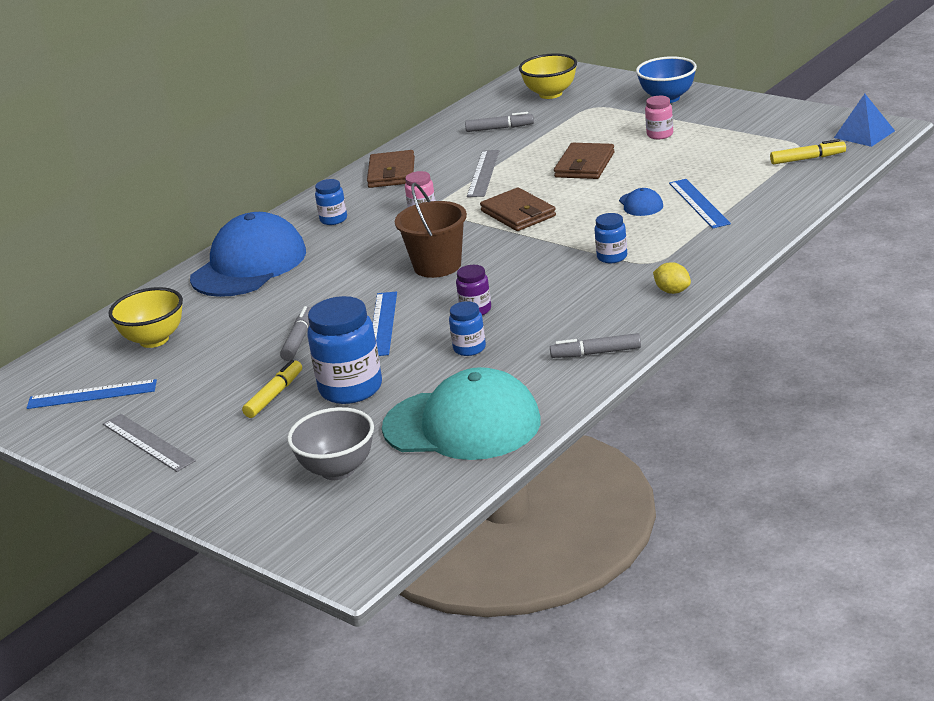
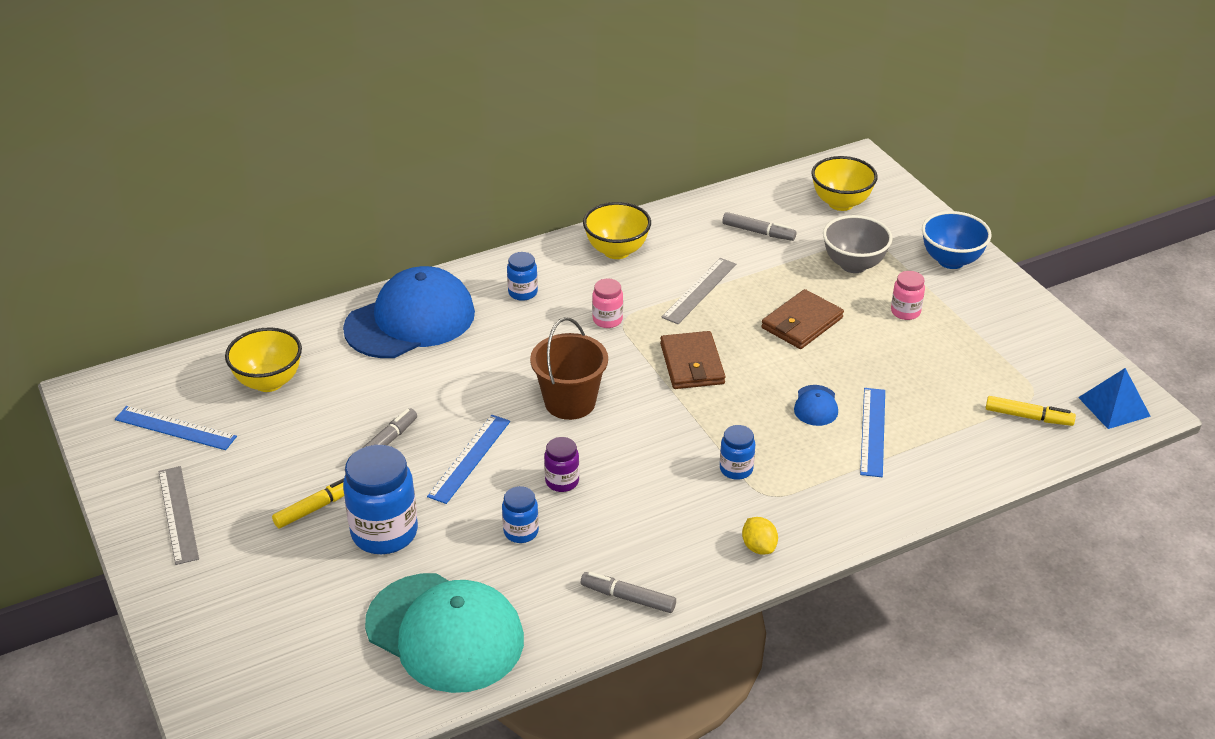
camera: 20 degrees right, 10 degrees up
grey bowl [287,407,374,480] -> grey bowl moved to [823,215,892,273]
brown wallet [367,150,415,188] -> yellow bowl [583,202,651,259]

